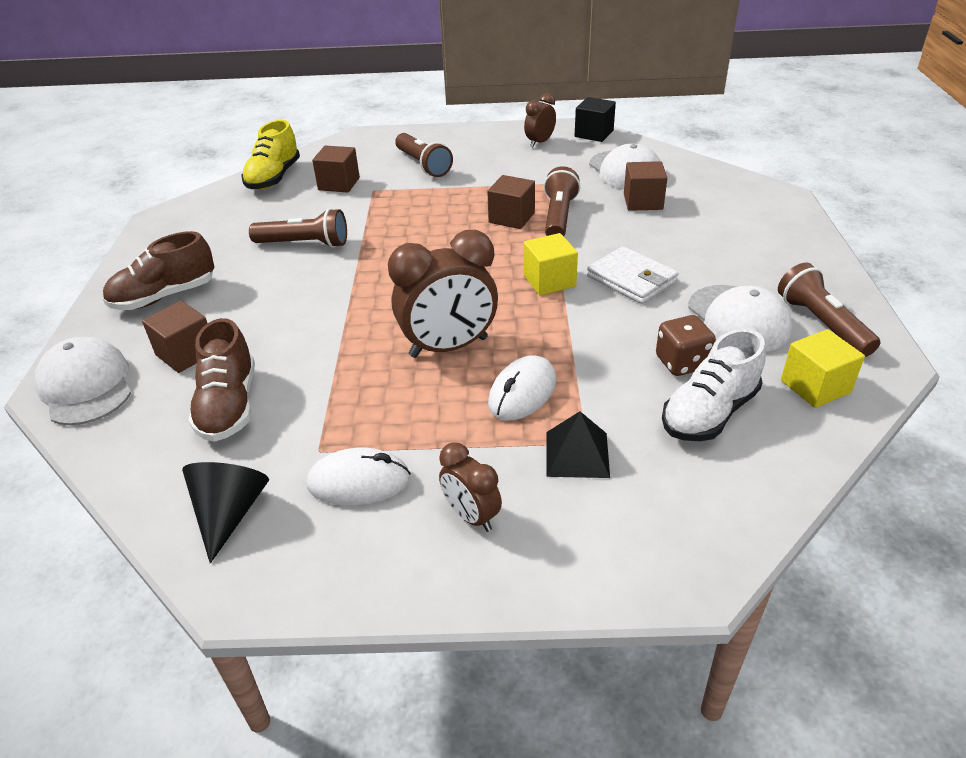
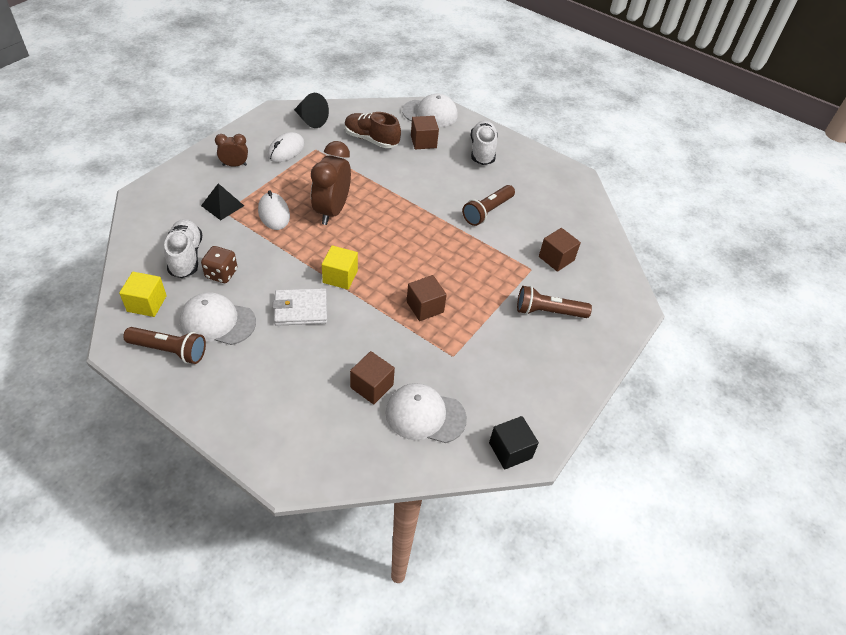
camera: 120 degrees right, 10 degrees up
brown shoe [103,231,215,310] -> white shoe [470,121,498,165]
yellow shoe [242,120,300,190] -> none
brown clock [524,93,556,147] -> none
brown flashlight [544,166,580,236] -> none

